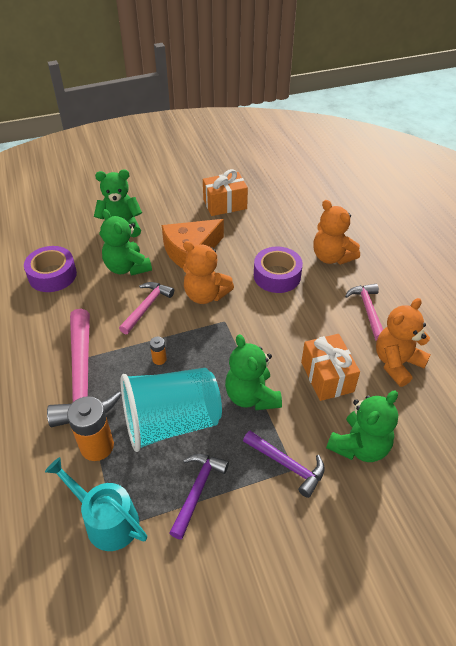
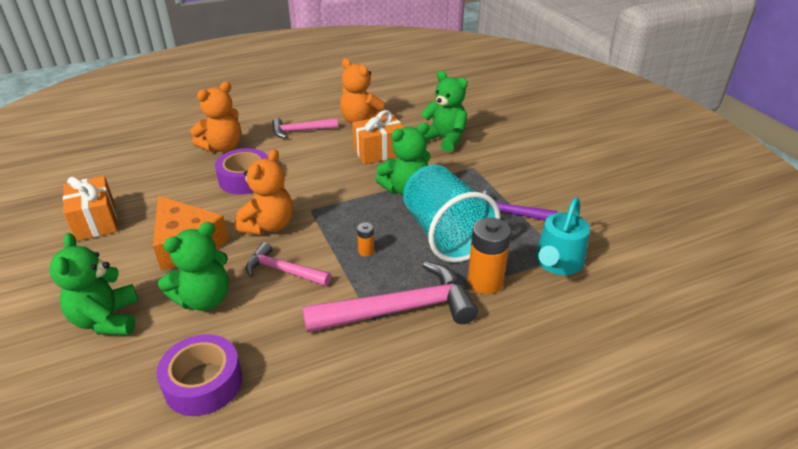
camera: 95 degrees left, 10 degrees down
purple hammer [243,431,325,498] -> none

